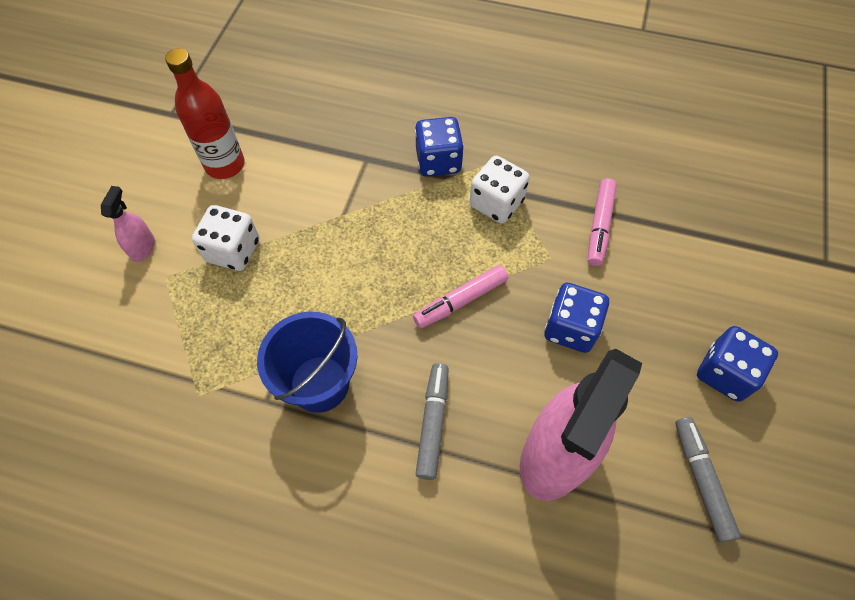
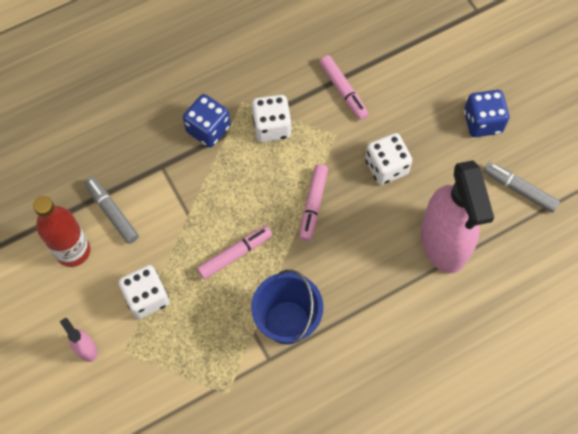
camera: 45 degrees left, 5 degrees up
grey marker [416,363,449,480] -> grey marker moved to [84,177,139,244]
blue dice [544,283,609,353] -> white dice [365,133,413,185]
none -> pink marker [197,226,272,279]

